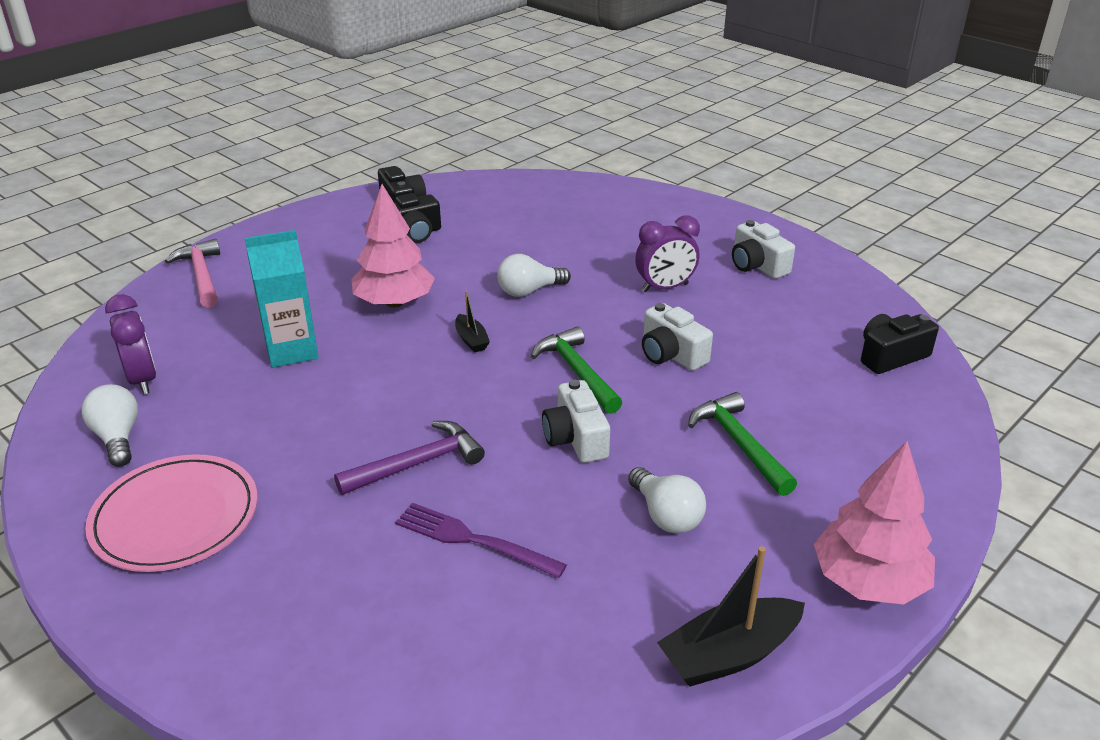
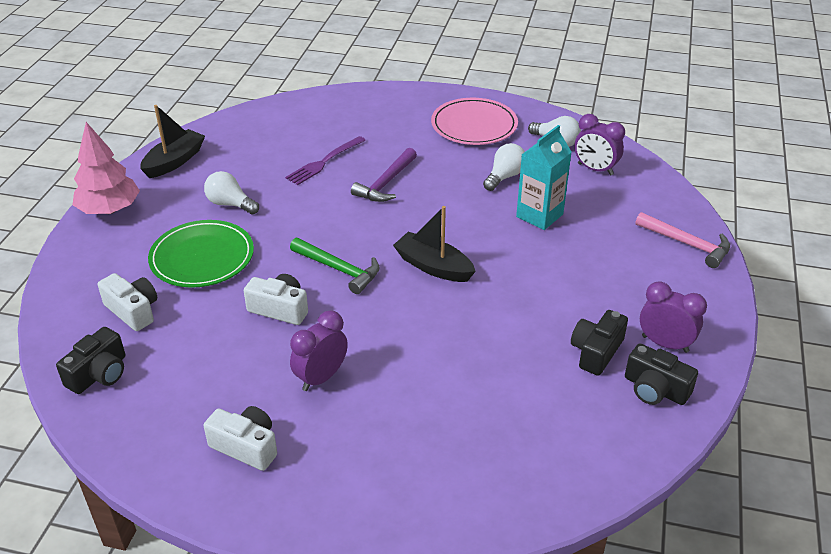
camera: 150 degrees right, 5 degrees up
pink tree [351,184,435,308] -> none
purple fork [395,503,567,578] -> purple fork turned 135 degrees clockwise [285,136,366,185]
black boat [455,291,490,353] -> black boat [393,206,476,282], size x1.84
white light bulb [497,254,571,297] -> white light bulb moved to [483,143,525,191]
white camera [542,380,610,463] -> white camera moved to [98,273,157,331]
green hammer [688,392,797,496] -> green plate [148,220,254,288]
none -> purple clock [640,282,707,353]

